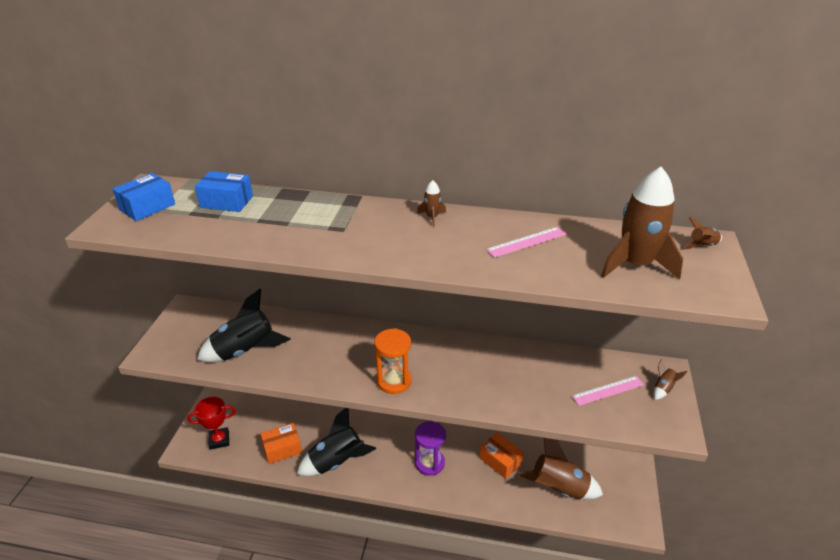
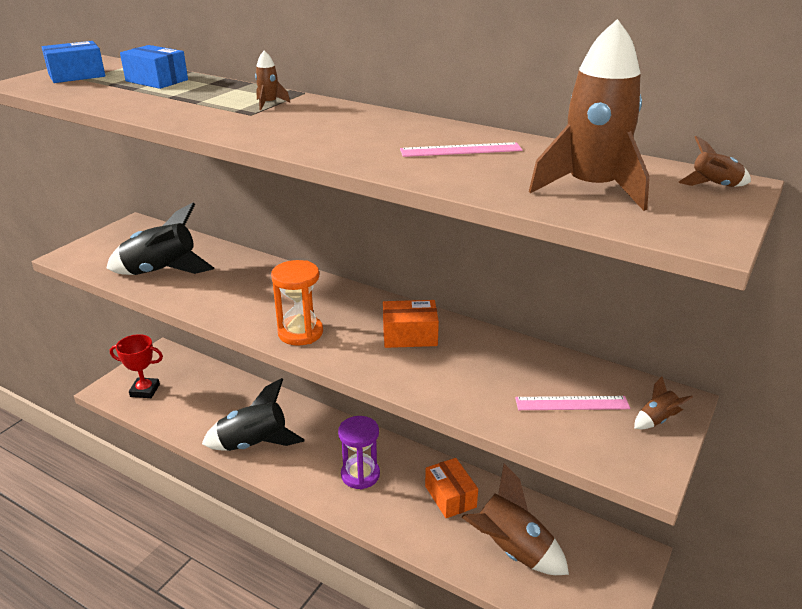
camera: 20 degrees right, 5 degrees down
orange box [261,423,302,464] -> orange box moved to [383,300,439,348]
brown rocket [417,180,446,227] -> brown rocket moved to [255,50,290,110]

